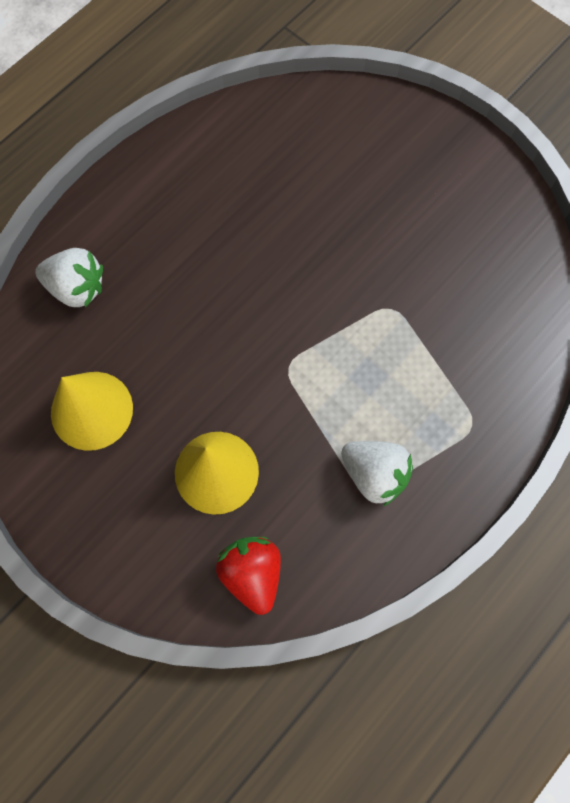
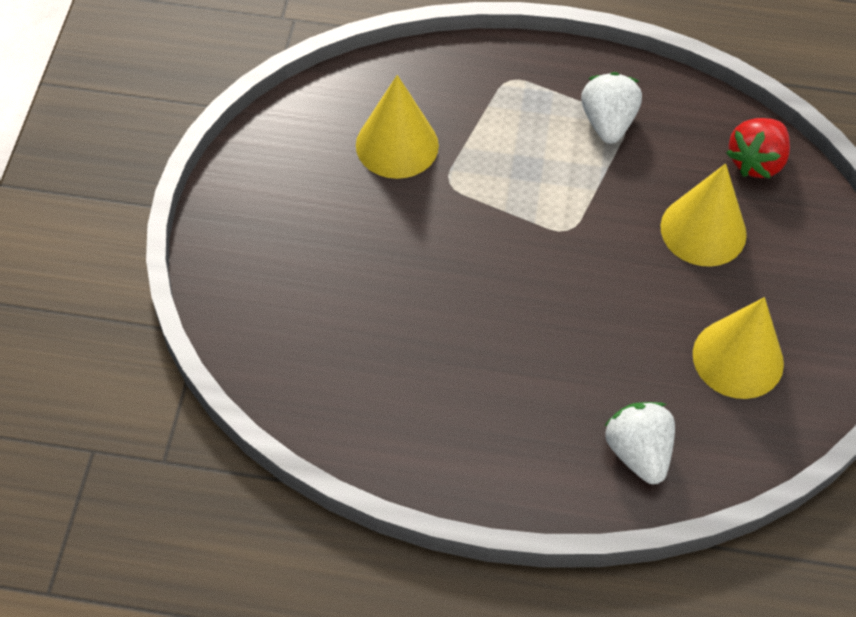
camera: 125 degrees left, 15 degrees down
none -> yellow cone [356,75,439,179]

